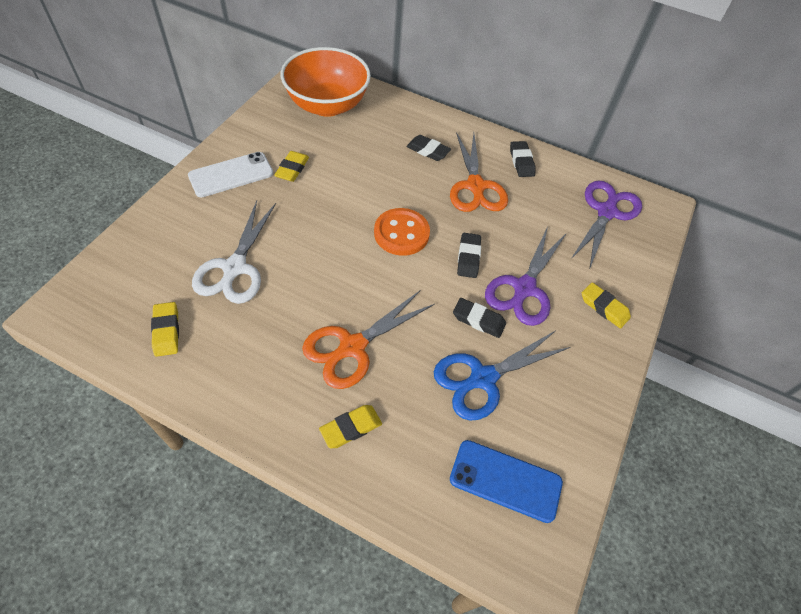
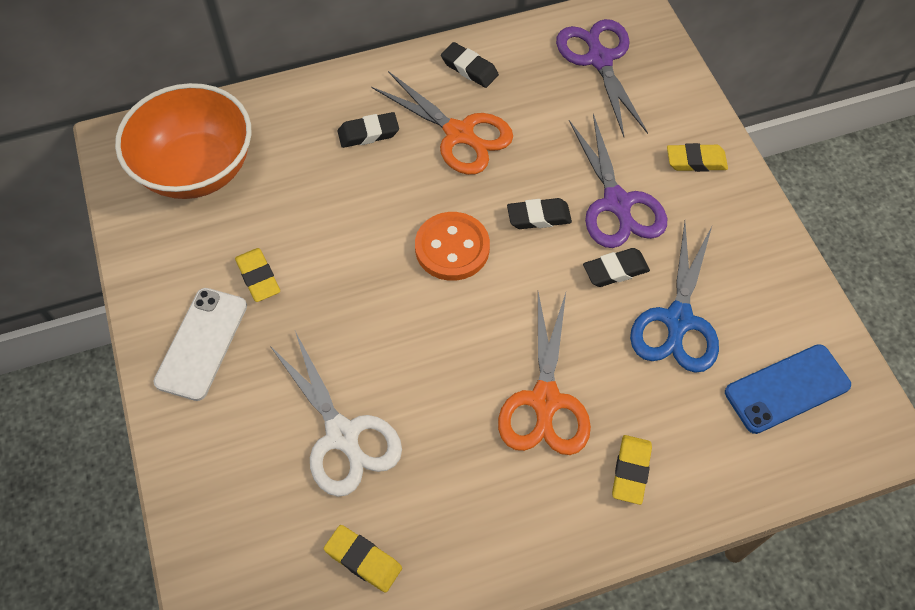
camera: 40 degrees left, 5 degrees up
black eraser [457,233,481,278] -> black eraser turned 60 degrees counterclockwise [507,198,572,229]

